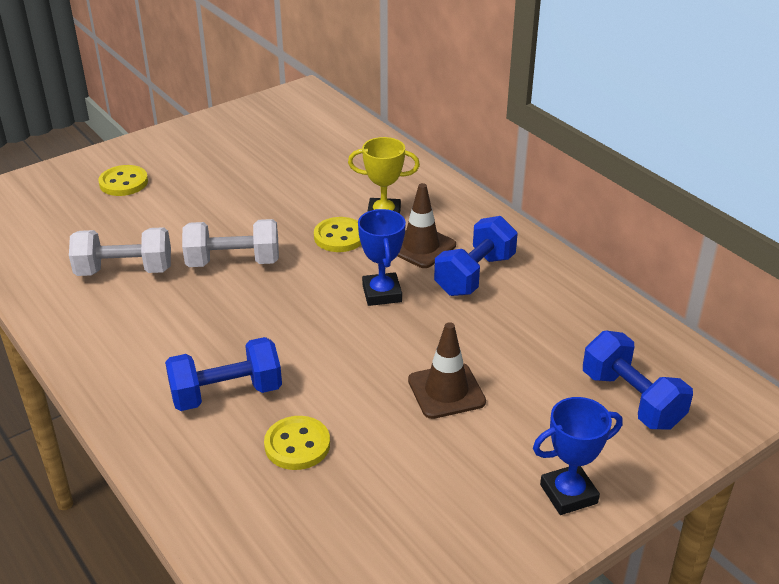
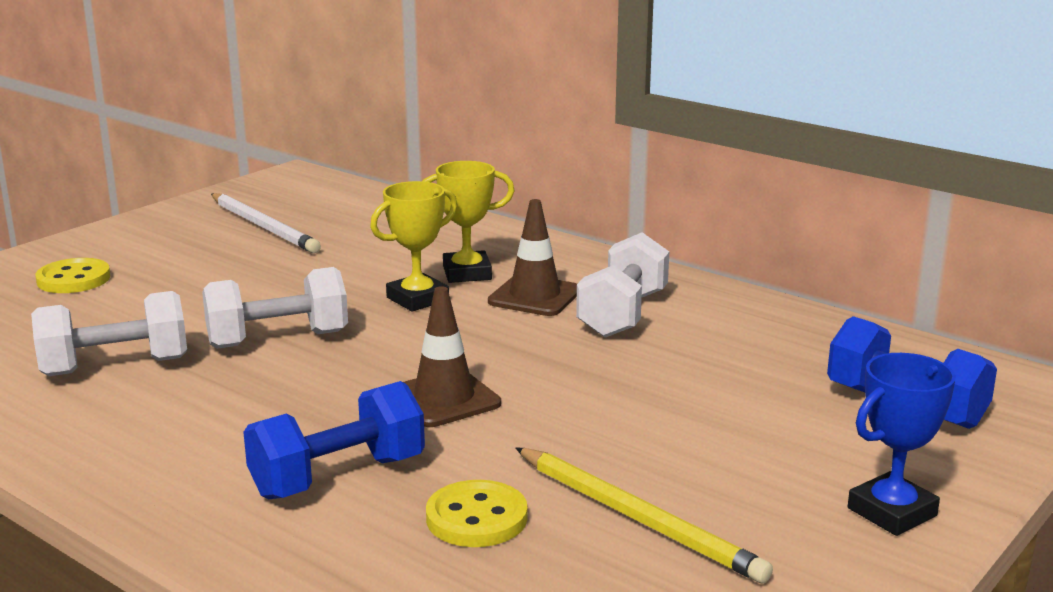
camera: 15 degrees left, 15 degrees down
yellow button [314,217,361,252] -> yellow trophy [370,181,457,312]
blue trophy [358,209,406,306] -> none
brown traffic cone [408,322,486,419] -> brown traffic cone moved to [403,286,501,427]
blue dumbbell [434,216,518,296] -> white dumbbell [576,232,669,337]
none -> white pencil [211,193,321,253]
none -> yellow pencil [516,447,773,583]

